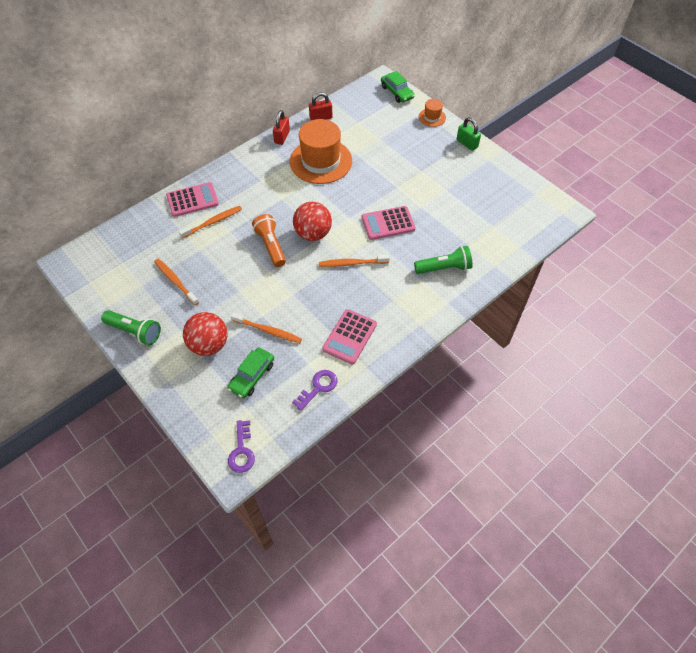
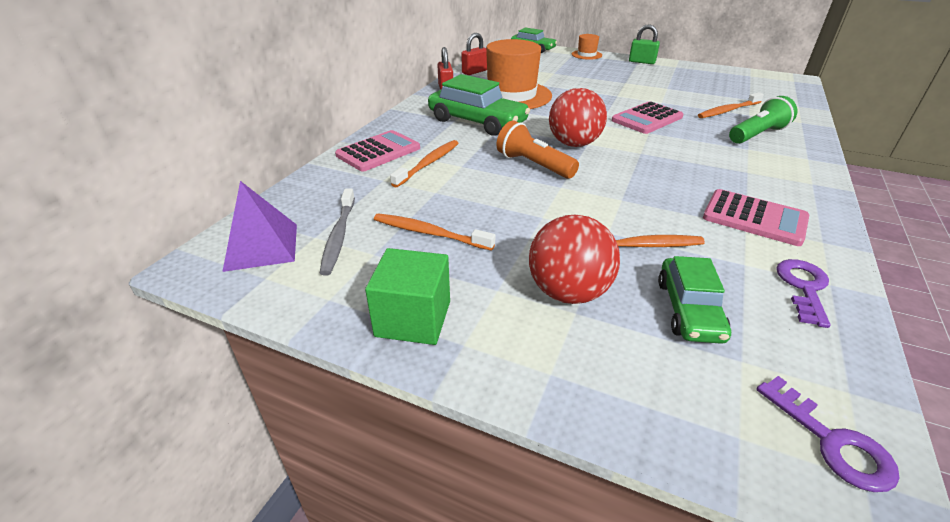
camera: 25 degrees left, 20 degrees down
green flashlight [101,310,161,345] -> green cube [365,248,450,345]
orange toothbrush [319,255,390,267] -> orange toothbrush moved to [698,92,764,118]
pink calculator [322,309,377,364] -> pink calculator turned 60 degrees counterclockwise [703,189,809,246]
none -> purple pyramid [222,181,297,272]
none -> grey toothbrush [320,188,355,276]
none -> green car [428,74,530,136]

